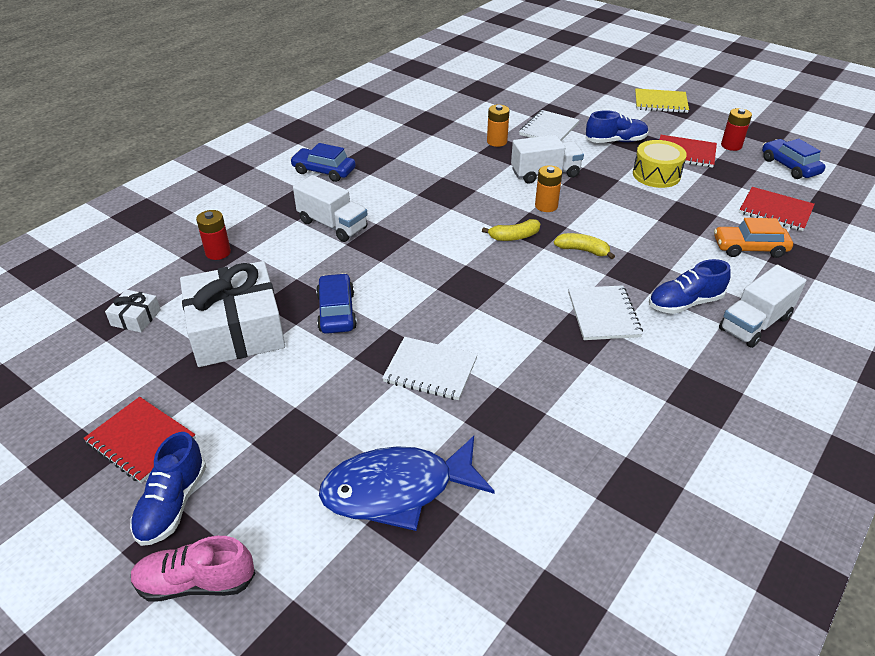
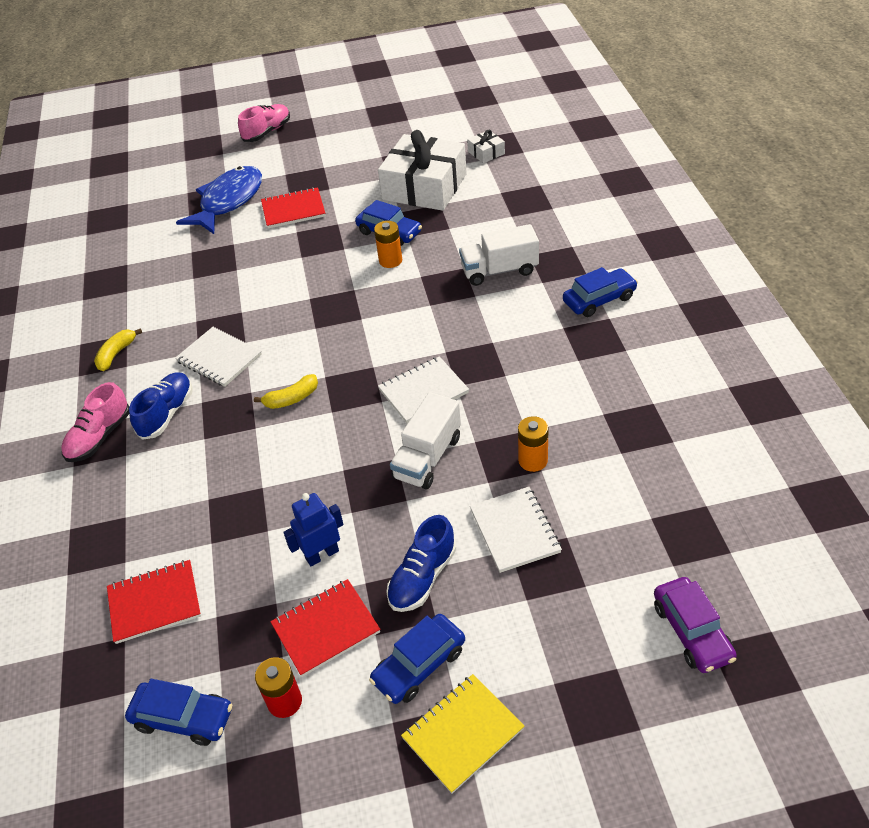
camera: 135 degrees right, 5 degrees up
red notebook [83,397,196,483] -> red notebook moved to [261,187,326,229]
blue shoe [130,432,206,546] -> none
red battery [196,210,231,260] -> none
white notebook [382,337,478,400] -> white notebook moved to [378,356,469,423]
yellow banana [482,219,540,241] -> yellow banana moved to [94,328,142,371]
orange battery [535,165,562,212] -> orange battery moved to [374,221,402,268]
yellow drum [633,140,687,188] -> blue robot [284,493,343,567]
orange car [714,218,793,258] -> none
white truck [719,265,806,348] -> pink shoe [61,382,129,462]
none -> blue car [369,614,465,704]
none -> purple car [654,577,737,673]

